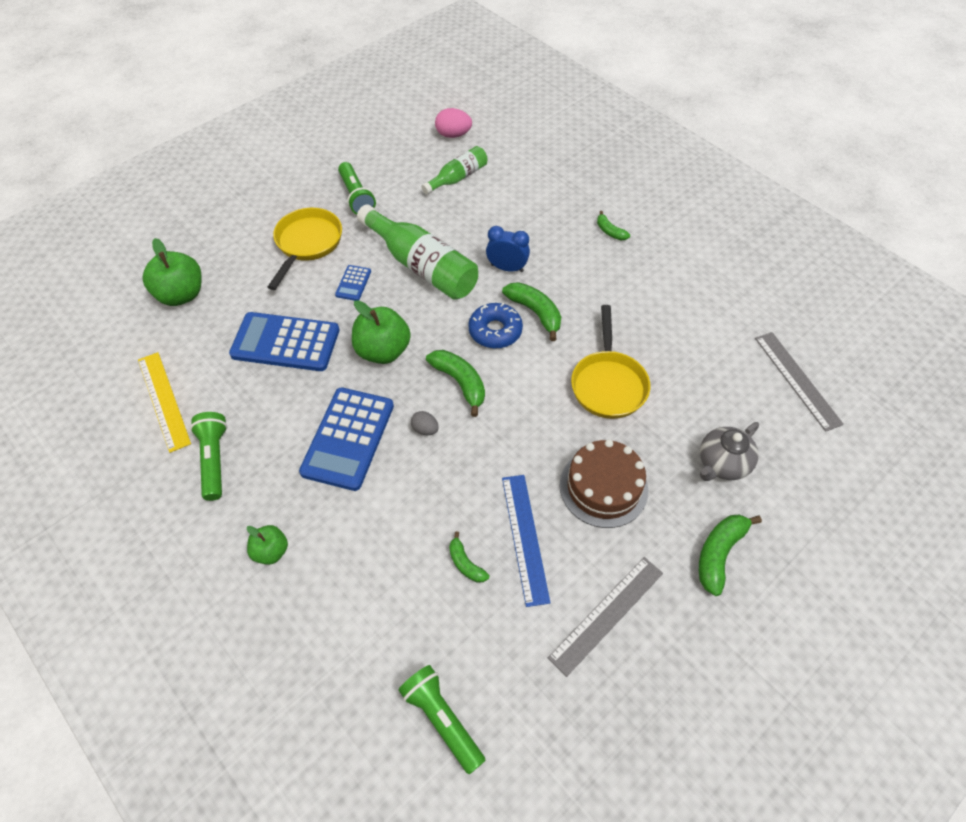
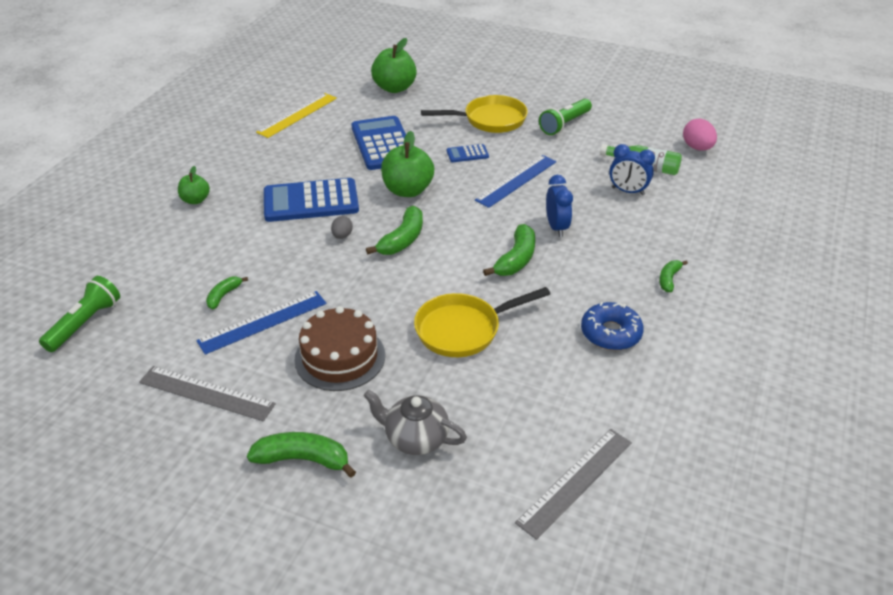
camera: 65 degrees right, 15 degrees down
green flashlight [190,412,227,501] -> none
green bottle [357,204,478,300] -> blue ruler [475,155,556,208]
blue donut [468,303,523,349] -> blue donut moved to [581,302,644,350]
none -> blue clock [609,144,655,195]

